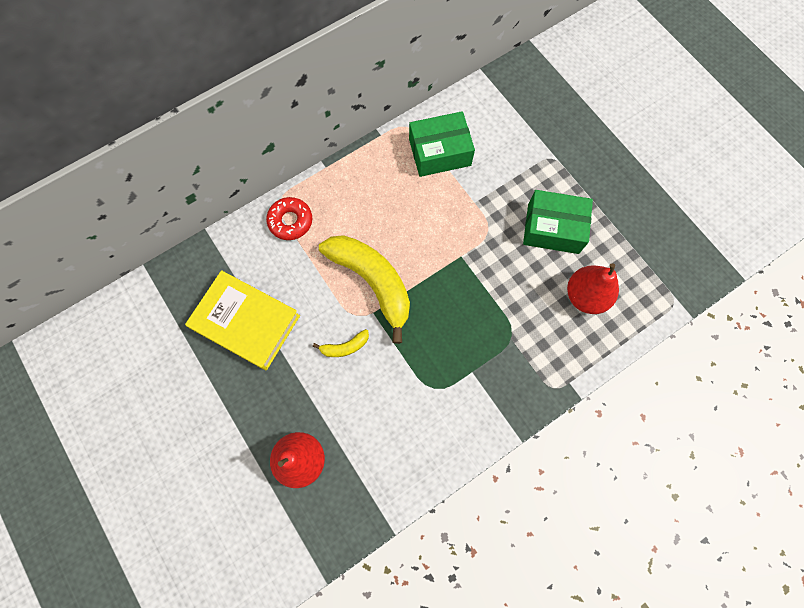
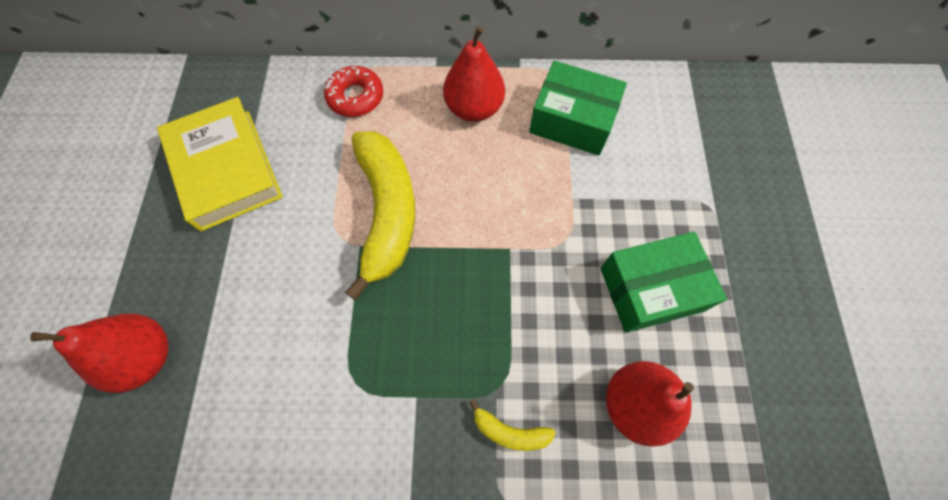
camera: 35 degrees right, 5 degrees down
yellow banana [313,329,369,357] -> yellow banana moved to [469,399,555,451]
green box [523,190,593,254] -> green box turned 60 degrees counterclockwise [600,232,727,333]
none -> red pear [443,26,505,122]

